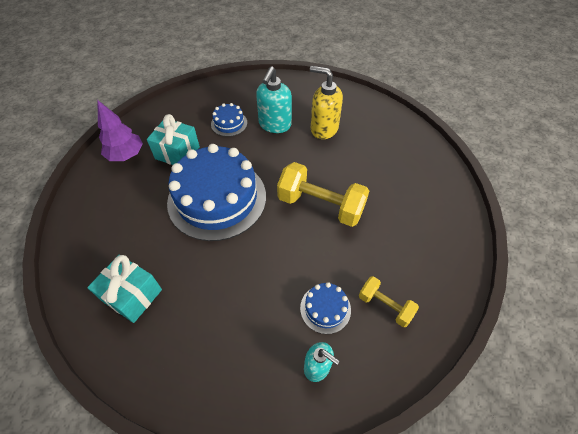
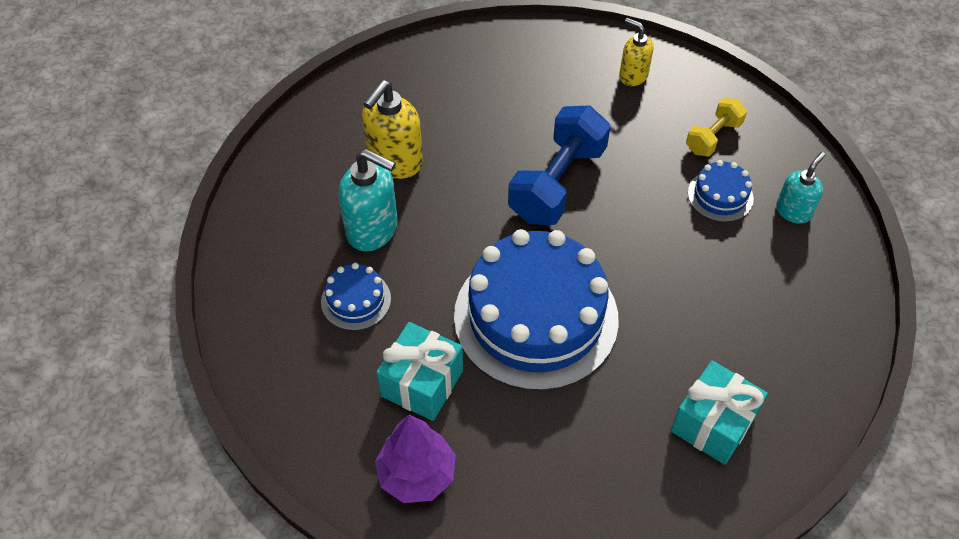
camera: 85 degrees left, 0 degrees up
yellow dumbbell [277,162,369,227] -> blue dumbbell [508,105,611,225]
none -> yellow soap dispenser [619,18,654,86]

